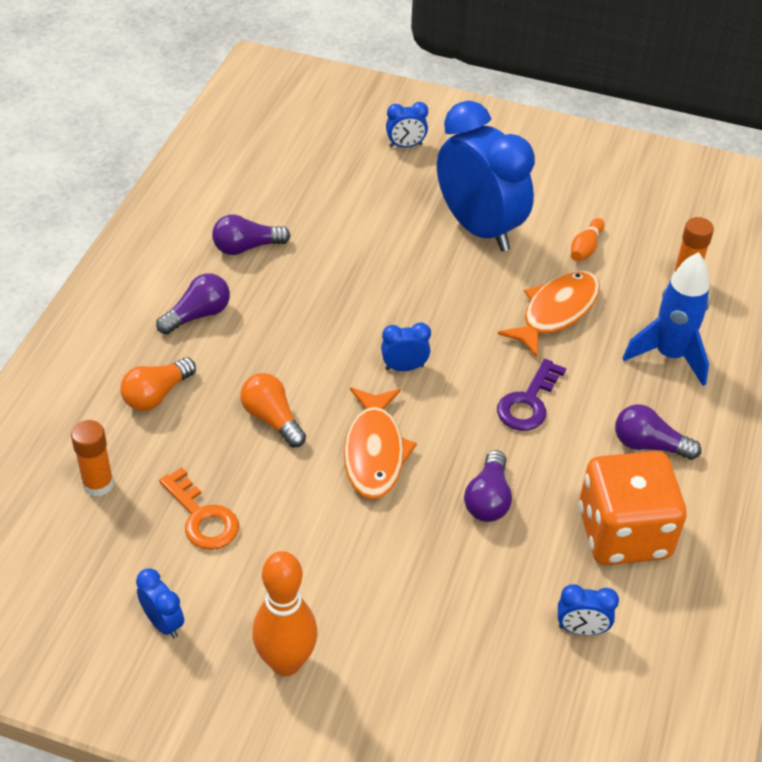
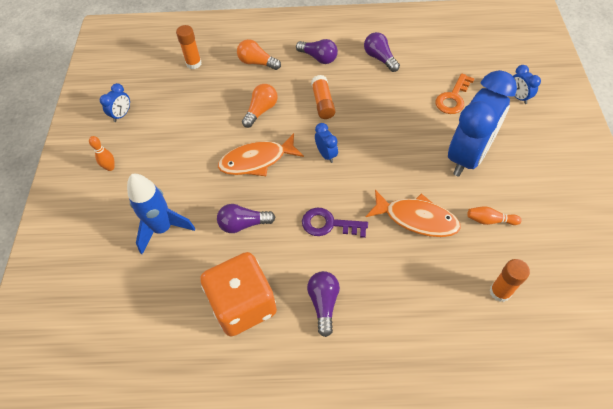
camera: 75 degrees right, 10 degrees up
orange key [159,467,239,550] -> orange key moved to [436,73,475,114]
orange bowling pin [252,551,318,676] -> orange bowling pin [89,136,114,171], size x0.50
blue clock [558,584,619,635] -> none
blue rocket [623,252,710,386] -> blue rocket moved to [127,174,195,254]
none -> orange glue stick [311,75,335,119]

